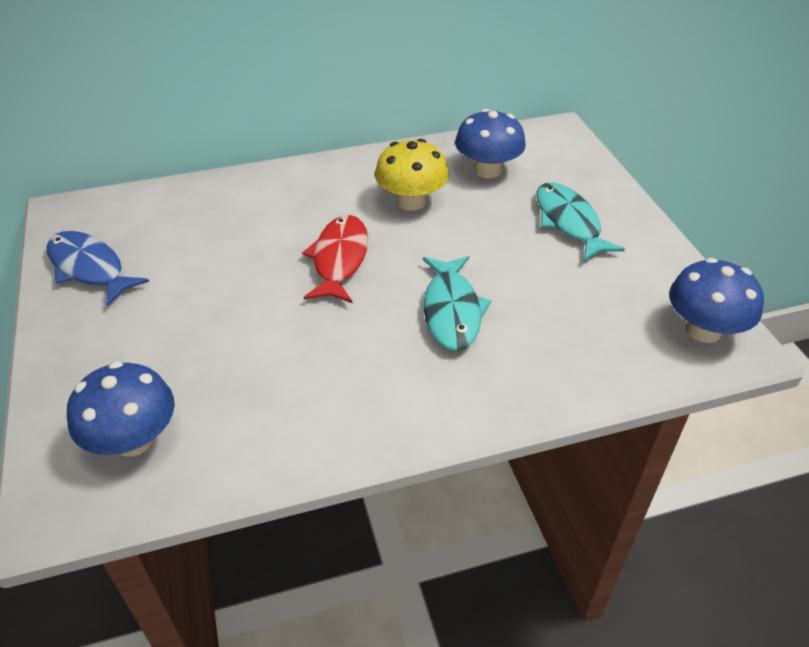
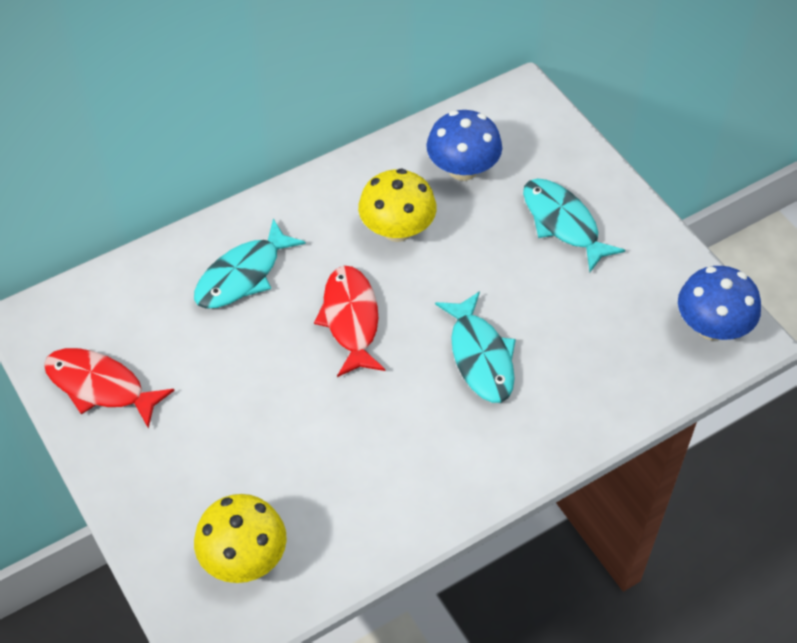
camera: 15 degrees left, 10 degrees up
blue fish [46,231,149,306] -> red fish [44,348,175,428]
blue mushroom [67,361,175,457] -> yellow mushroom [194,494,287,583]
none -> turquoise fish [194,219,306,309]

